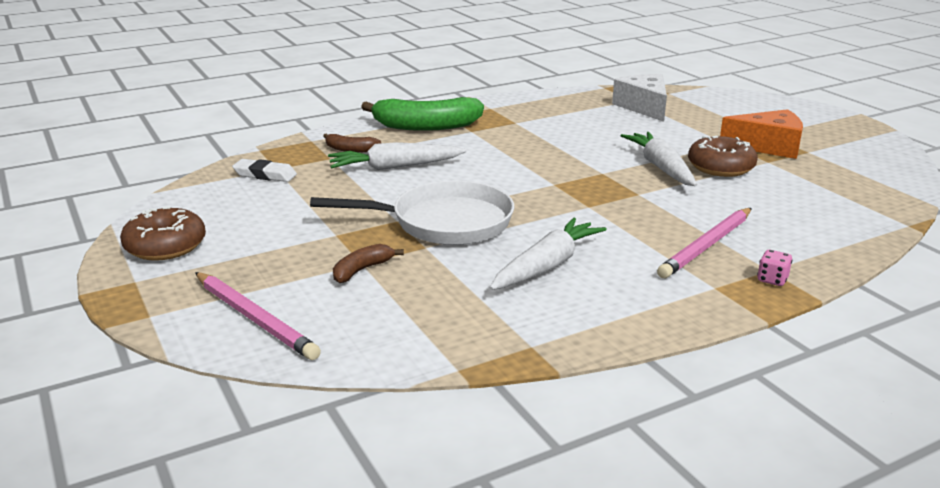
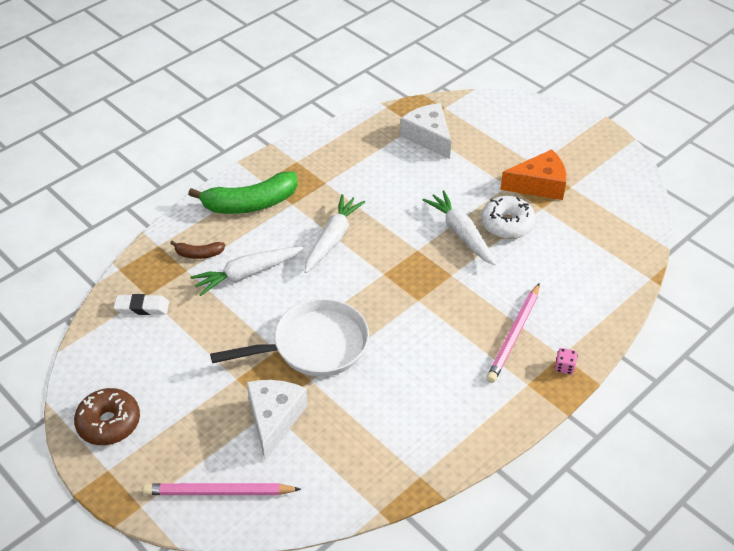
camera: 15 degrees left, 20 degrees up
pink pencil [195,272,321,360] -> pink pencil turned 150 degrees clockwise [143,483,301,495]
brown banana [333,244,404,283] -> white cheese [247,380,308,461]
white carrot [490,218,607,290] -> white carrot moved to [305,194,365,273]
brown donut [688,136,758,177] -> white donut [481,196,536,239]

